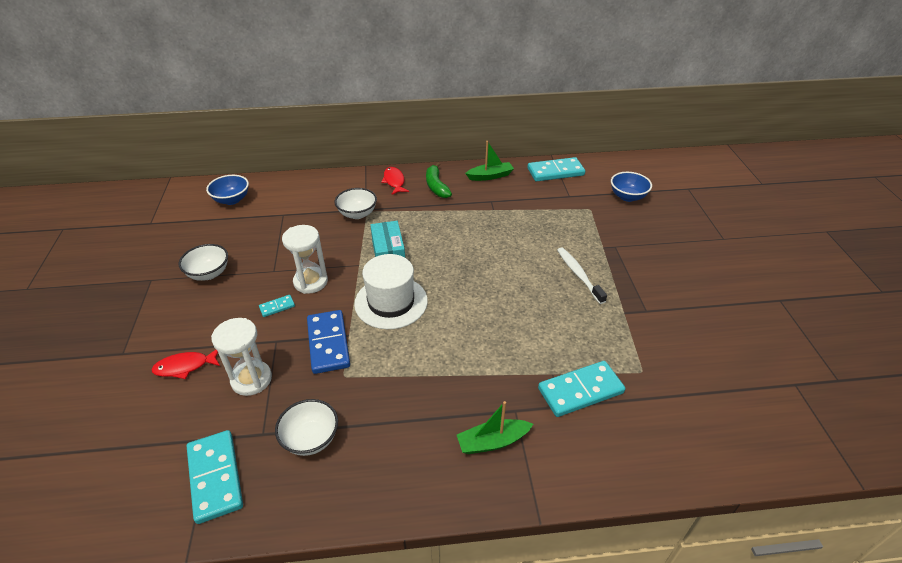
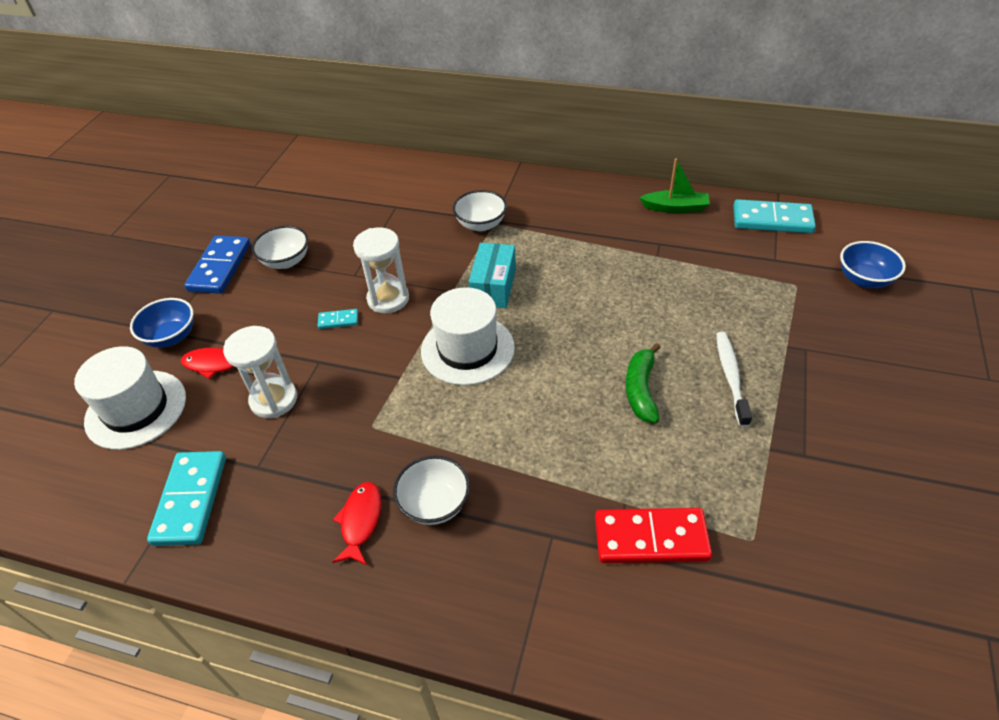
camera: 25 degrees right, 5 degrees up
blue bowl [206,175,249,205] -> blue bowl moved to [130,298,194,348]
white bowl [275,399,338,456] -> white bowl moved to [393,455,470,525]
blue domino [307,310,350,374] -> blue domino moved to [184,235,250,294]
red fish [381,167,409,195] -> red fish moved to [332,482,381,565]
green banana [426,162,452,198] -> green banana moved to [626,343,661,423]
green boat [457,401,533,454] -> none
turquoise domino [538,361,625,417] -> red domino [595,508,712,563]
none -> white hat [74,346,186,450]

